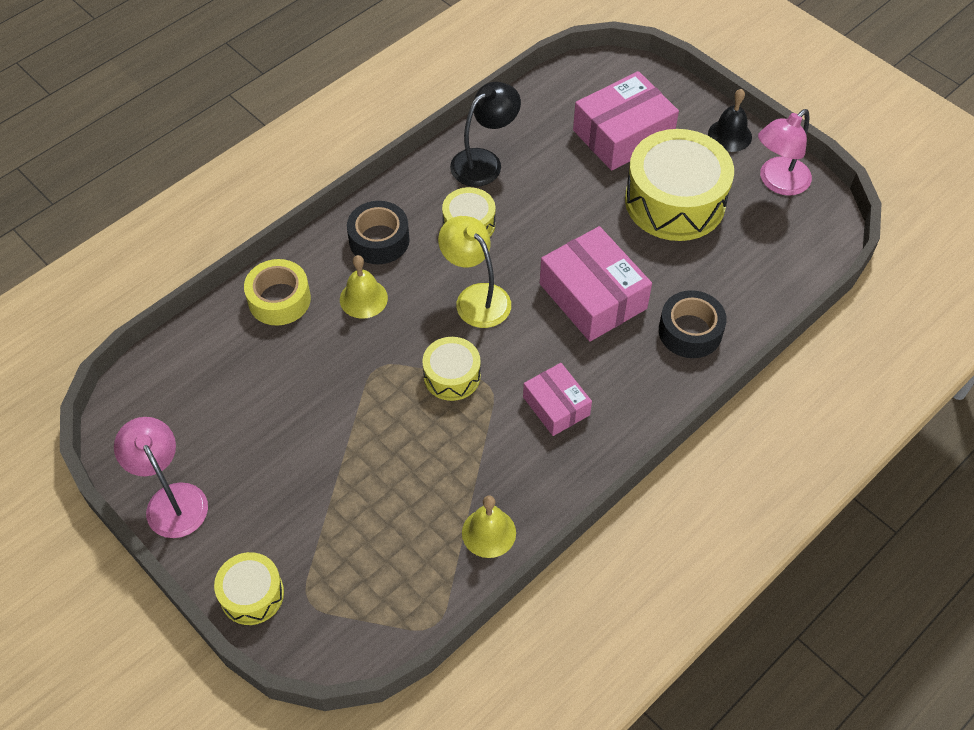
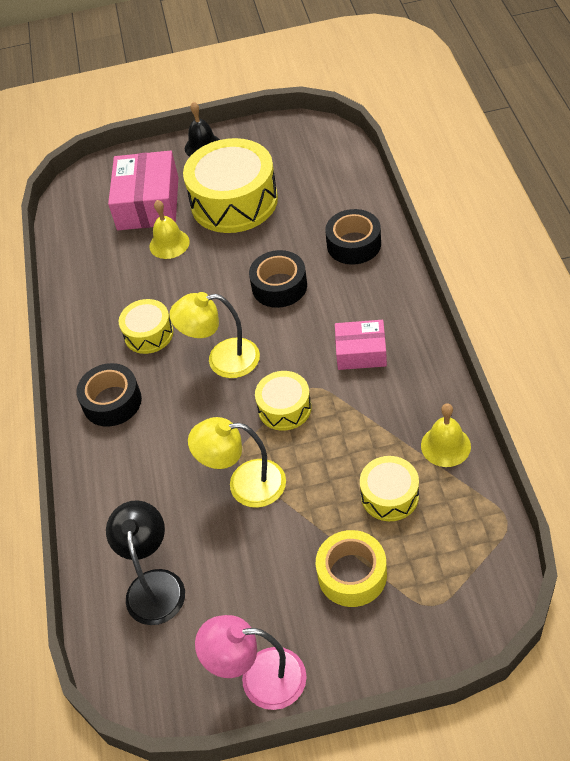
camera: 50 degrees left, 5 degrees down
yellow drum [214,552,284,625] -> yellow drum moved to [360,456,419,521]
yellow tape [244,259,311,326] -> yellow tape moved to [316,530,387,607]
yellow bell [340,255,388,319] -> yellow bell moved to [149,200,190,259]
black lamp [450,82,521,187] -> black lamp moved to [106,500,185,625]
pink box [540,226,652,342] -> black tape [249,250,307,308]
pink lamp [758,109,812,196] -> none
none -> yellow lamp [188,417,286,508]

